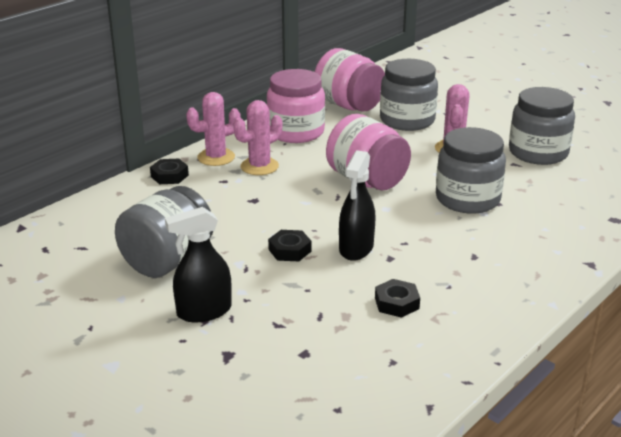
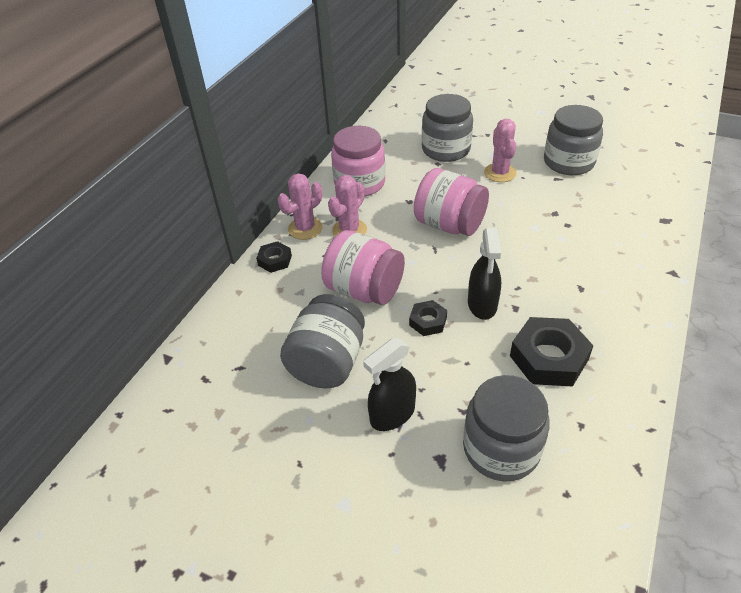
camera: 15 degrees left, 15 degrees up
pink jar [315,48,385,112] -> pink jar moved to [321,230,405,305]
black nut [375,279,420,318] -> black nut [510,317,594,387], size x1.86
grey jar [436,127,506,214] -> grey jar moved to [463,375,550,481]

